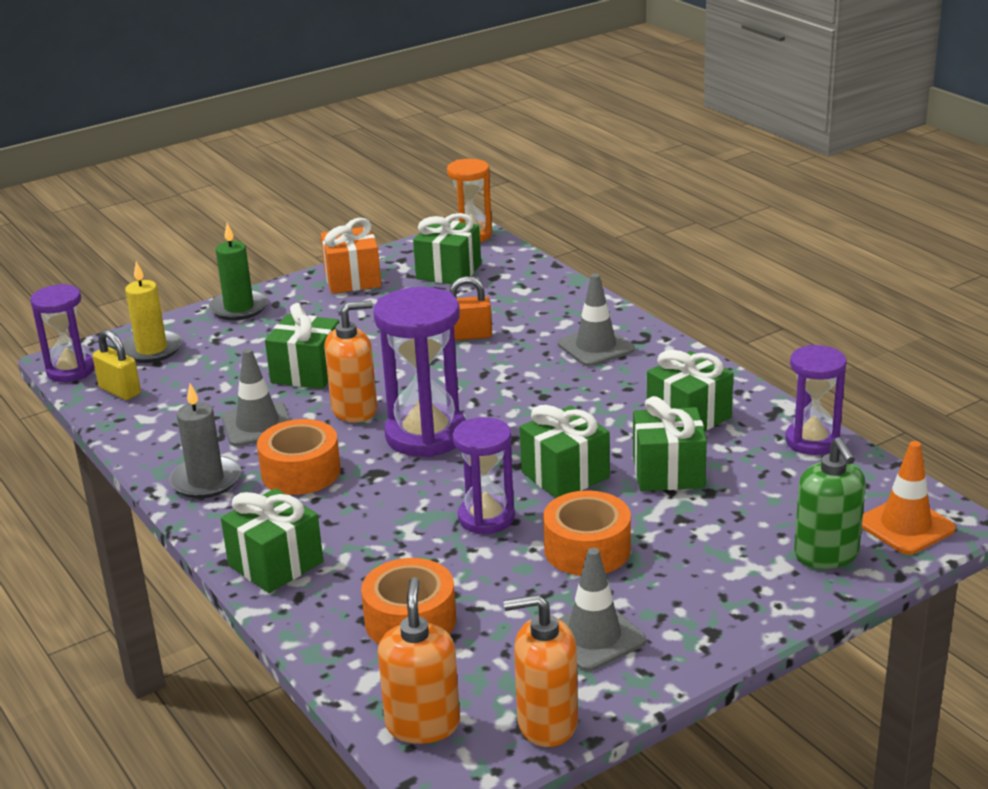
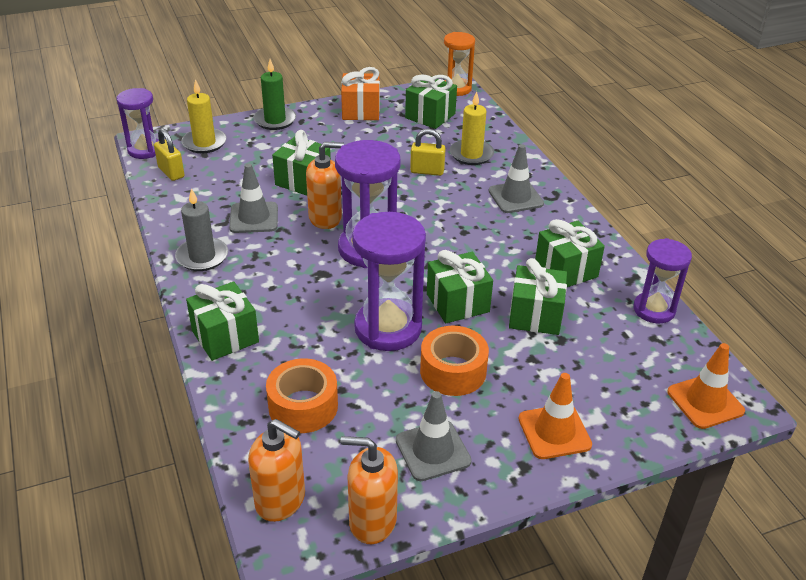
camera: 10 degrees right, 10 degrees up
orange tape [257,419,341,495] -> none
orange soap dispenser [378,577,460,744] -> orange soap dispenser turned 105 degrees clockwise [248,419,305,522]
orange padlock [450,276,492,340] -> yellow padlock [410,129,446,176]
purple hourglass [453,417,515,534] -> purple hourglass [352,212,426,351], size x1.57
green soap dispenser [794,437,866,569] -> none
none -> yellow candle [450,91,494,165]
none -> orange traffic cone [518,373,592,459]

